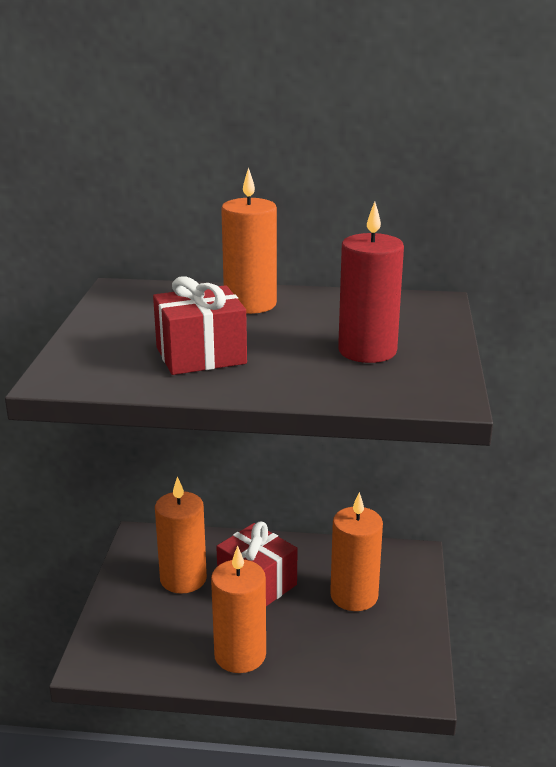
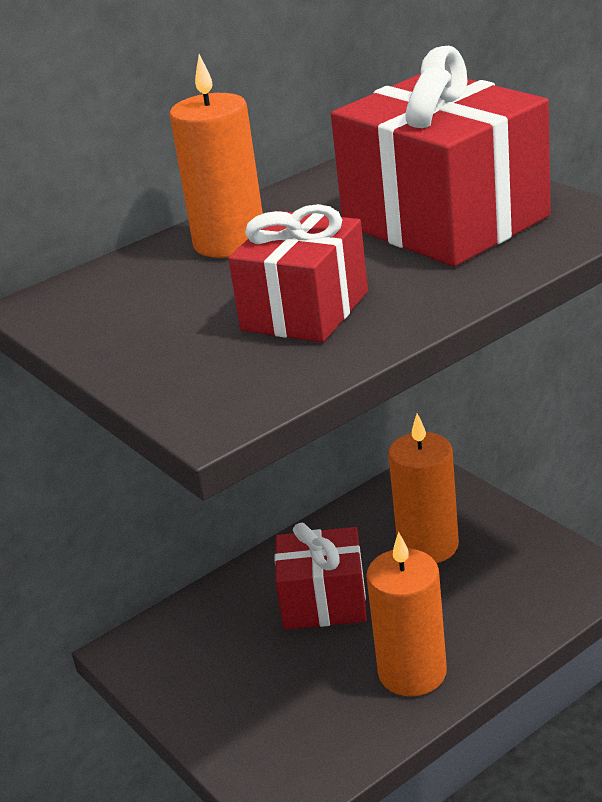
camera: 40 degrees left, 5 degrees up
orange candle [155,476,207,594] -> none
red candle [338,202,404,363] -> red gift [331,46,551,267]

